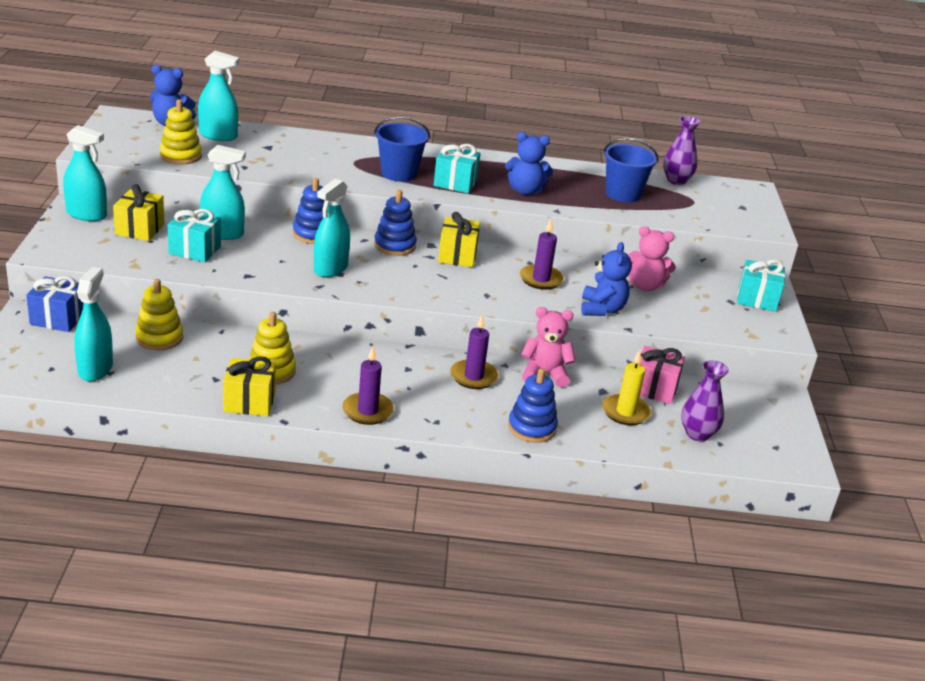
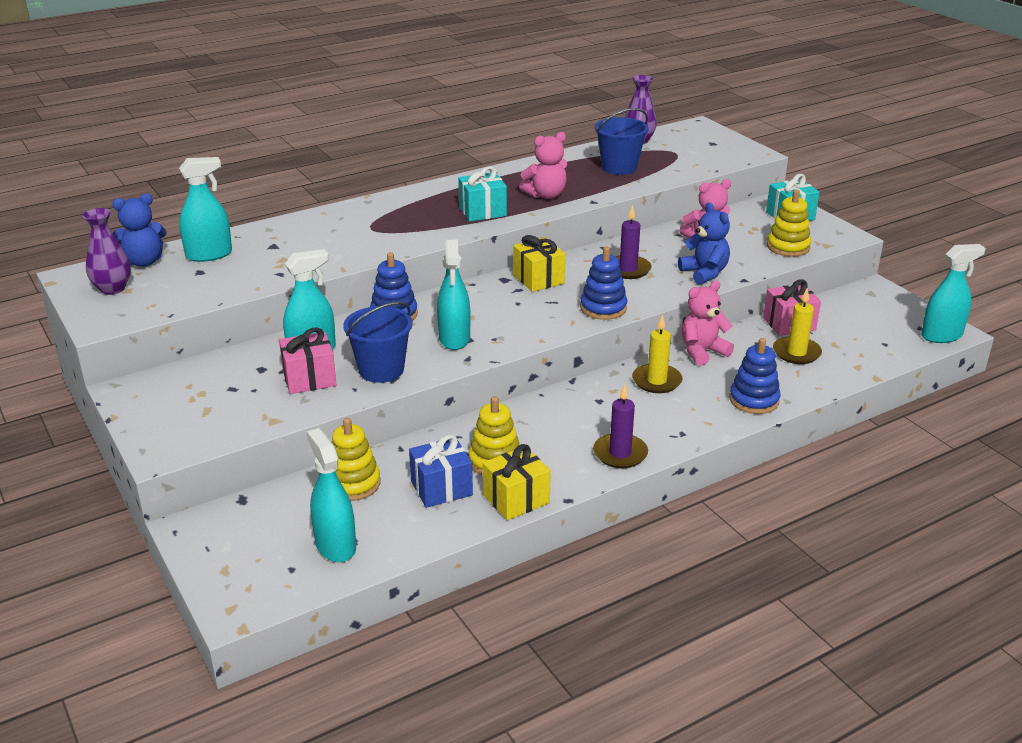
camera: 30 degrees left, 0 degrees up
blue gift [26,276,84,332] -> blue gift moved to [409,434,473,508]
turquoise spray bottle [63,125,107,221] -> turquoise spray bottle moved to [921,244,986,343]
yellow gift [113,184,164,241] -> none
yellow stacking toy [160,99,202,165] -> yellow stacking toy moved to [767,190,811,257]
turquoise gift [168,209,221,262] -> pink gift [279,327,337,394]
blue bucket [374,117,430,182] -> blue bucket moved to [343,302,413,383]
blue stacking toy [374,190,417,256] -> blue stacking toy moved to [580,247,627,320]
purple candle [450,315,498,389] -> yellow candle [632,314,682,393]
blue teddy bear [505,132,553,195] -> pink teddy bear [519,132,567,199]
purple vase [681,360,729,441] -> purple vase moved to [82,208,131,295]

